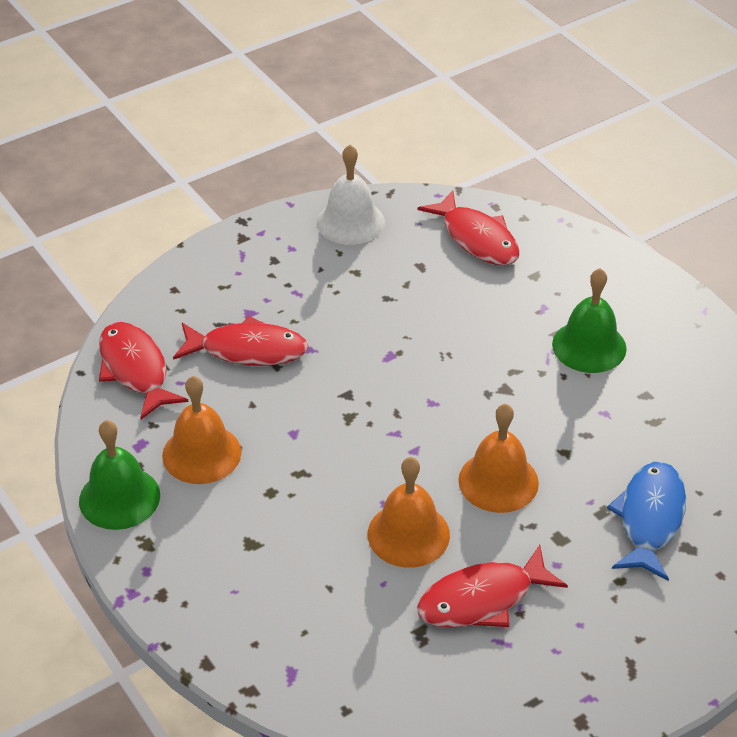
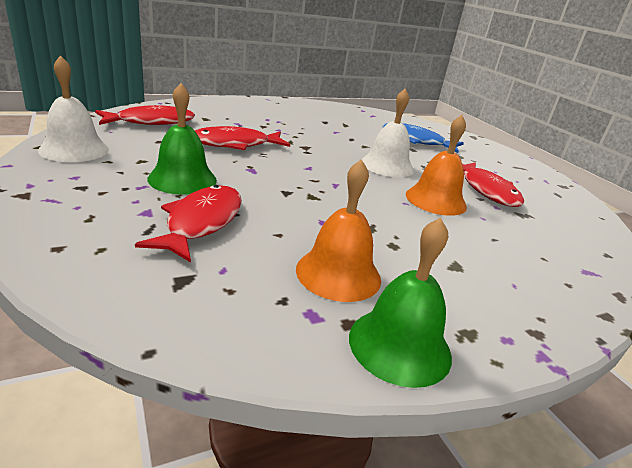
camera: 85 degrees left, 15 degrees down
red fish [99,322,189,419] -> red fish moved to [195,126,290,150]
orange bell [458,404,539,513] -> white bell [362,89,414,177]
green bell [552,268,627,373] -> green bell moved to [147,83,217,195]

